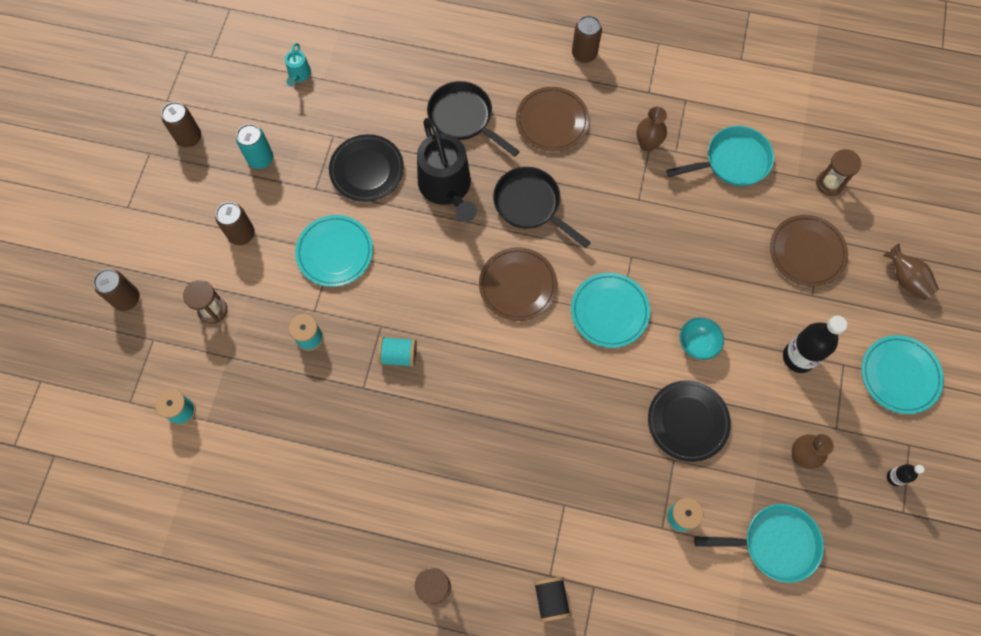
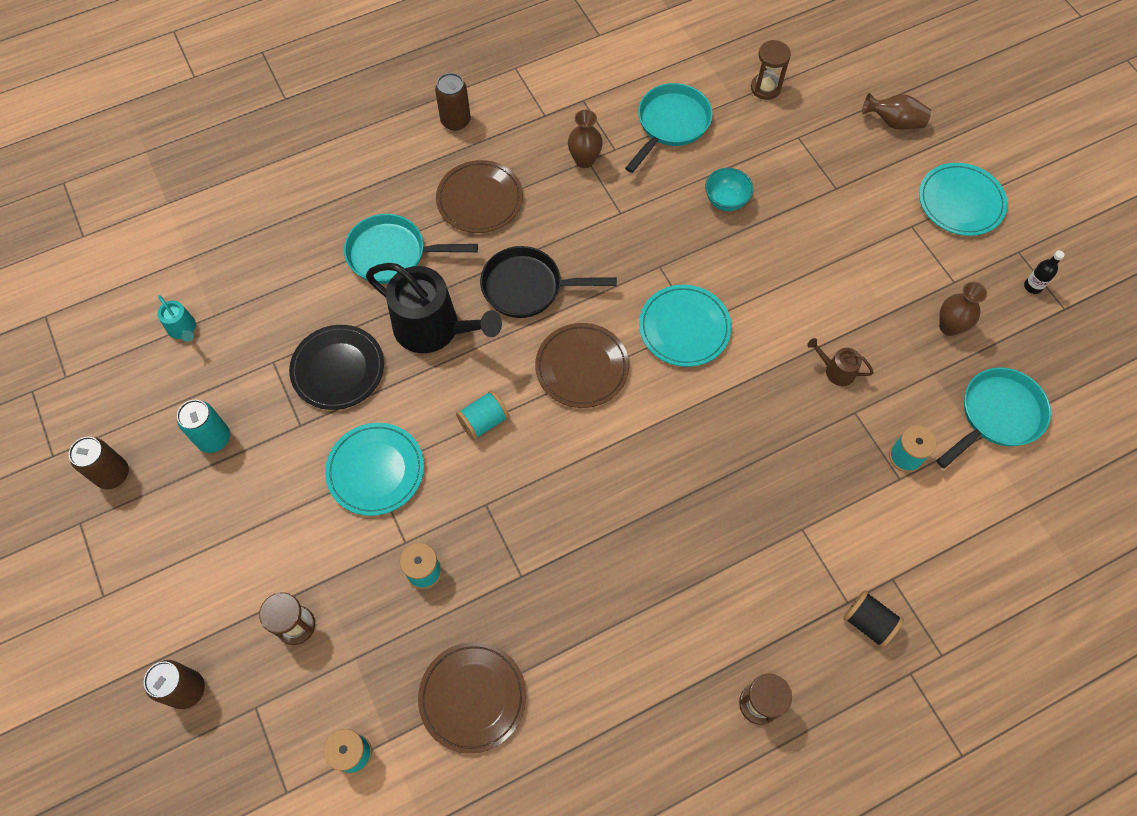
camera: 40 degrees left, 5 degrees down
brown can [215,202,255,245] -> none
turquoise spool [378,337,417,367] -> turquoise spool moved to [456,390,509,441]
black pan [427,81,520,157] -> turquoise pan [344,214,478,284]
black plate [648,380,731,462] -> brown watering can [807,338,874,386]
turquoise bowl [680,317,724,360] -> turquoise bowl moved to [705,168,754,211]
brown plate [770,215,848,287] -> brown plate moved to [418,642,526,754]
black bottle [783,316,847,373] -> none

